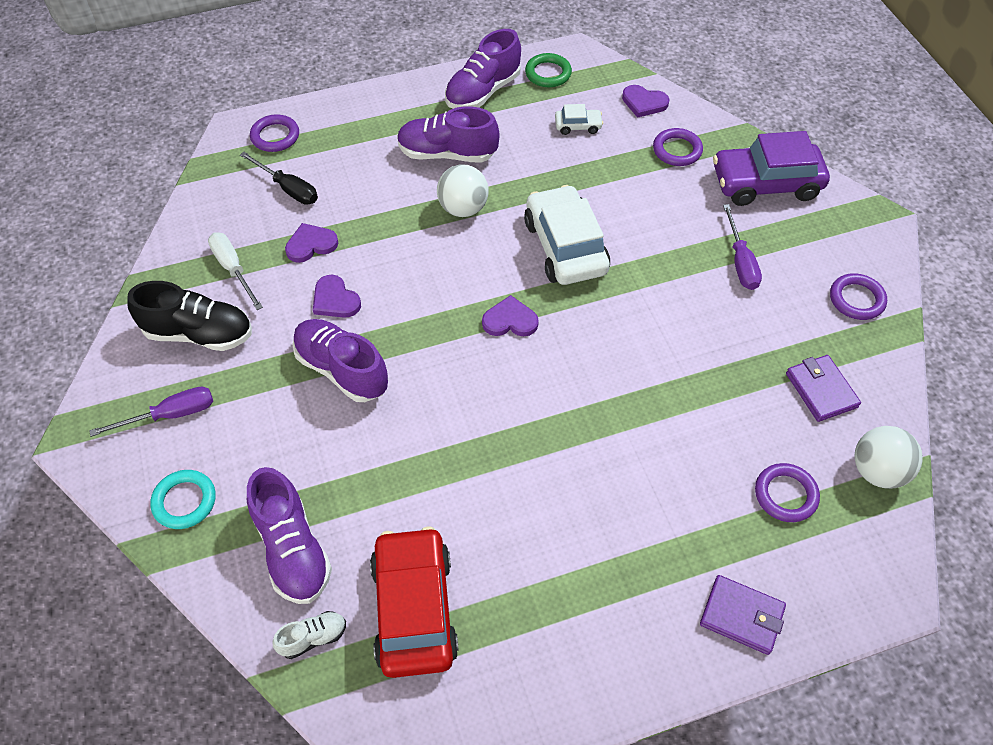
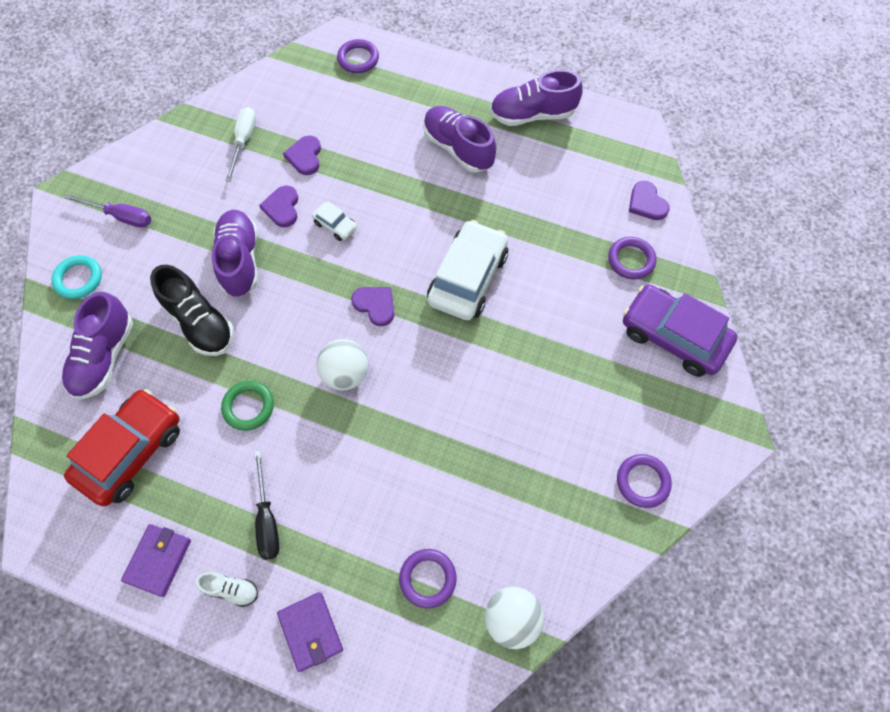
camera: 40 degrees right, 10 degrees up
black shoe [127,281,252,351] -> black shoe moved to [150,265,234,356]
black screwdriver [240,152,318,205] -> black screwdriver moved to [254,450,279,560]
white shoe [272,611,346,659] -> white shoe moved to [196,572,258,607]
purple heart [285,223,338,263] -> purple heart turned 105 degrees counterclockwise [283,135,321,175]
white ball [437,164,489,217] -> white ball moved to [317,339,368,390]
green ring [525,53,572,87] -> green ring moved to [221,381,274,431]
white car [555,104,603,135] -> white car moved to [312,201,357,241]
purple screwdriver [723,204,762,290] -> none
purple wallet [786,355,861,422] -> purple wallet moved to [121,524,191,597]

